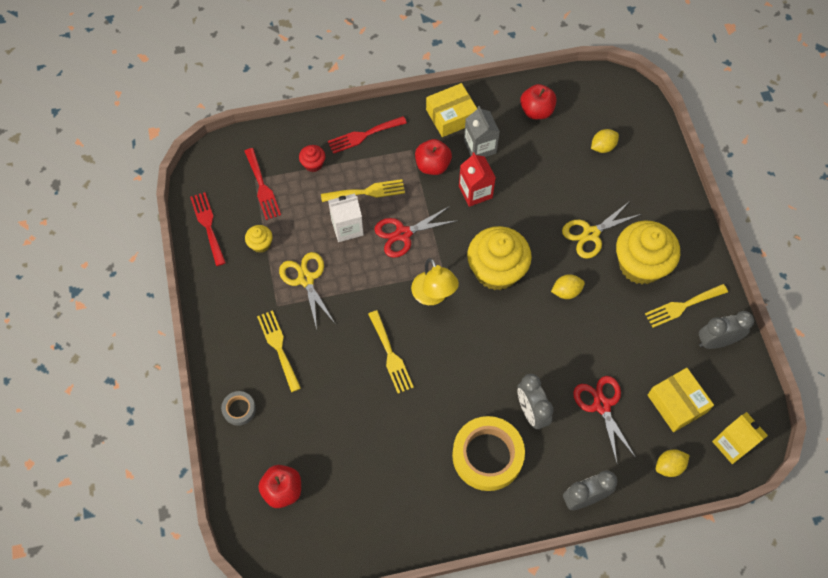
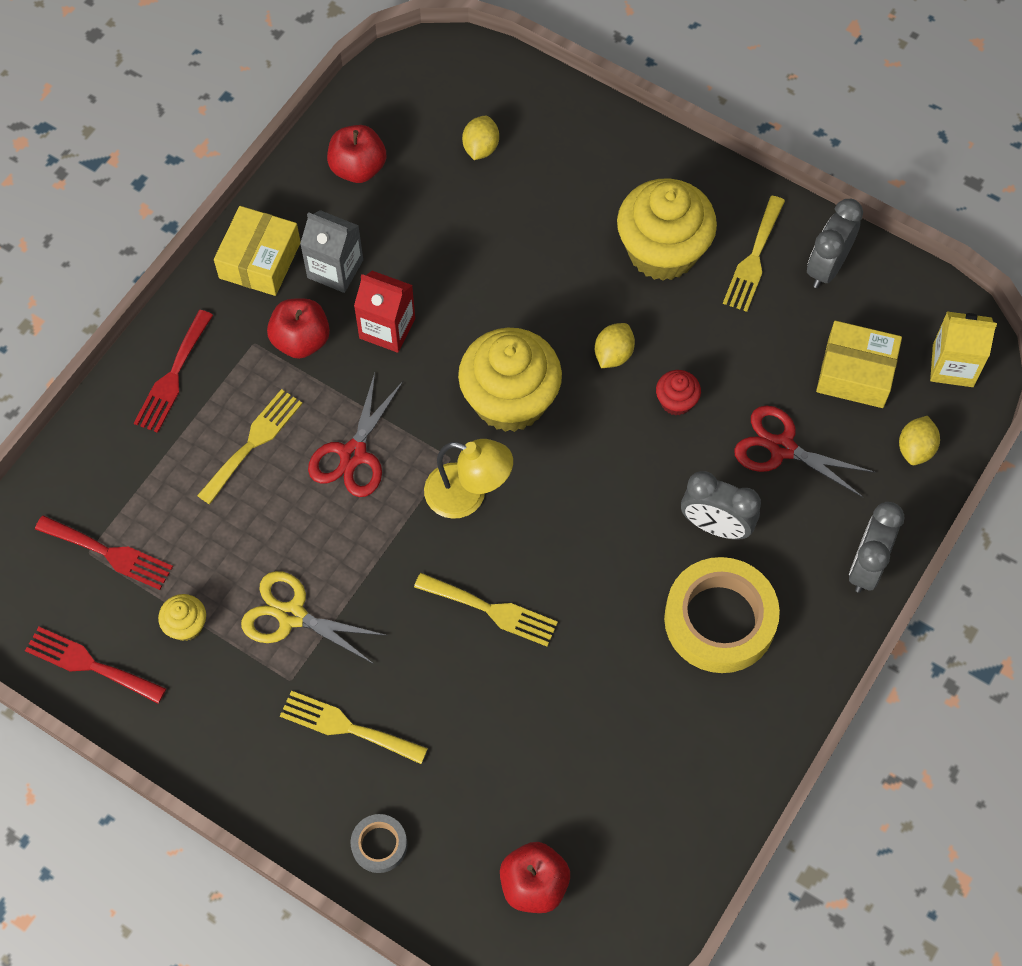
camera: 45 degrees left, 0 degrees up
red cupcake [299,145,325,172] -> red cupcake moved to [656,370,701,416]
white carton [328,193,364,242] -> none
yellow scissors [562,200,642,259] -> none

